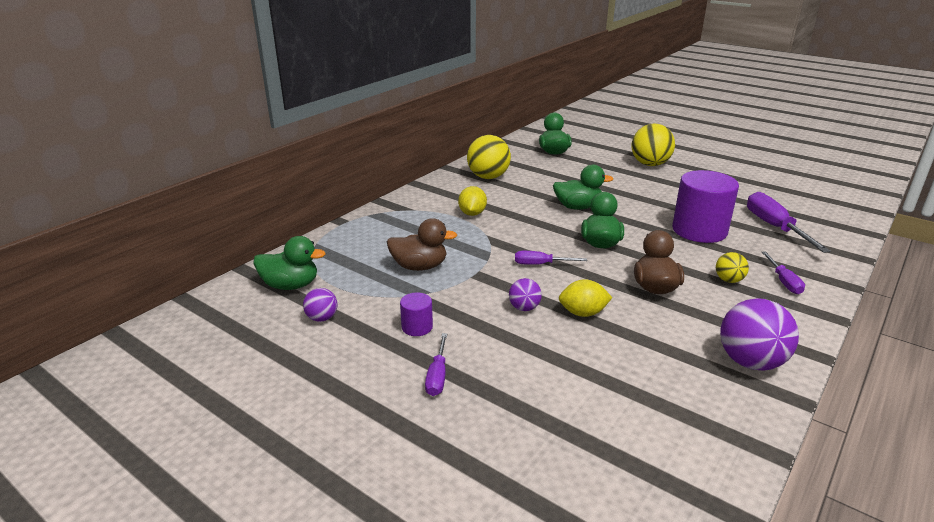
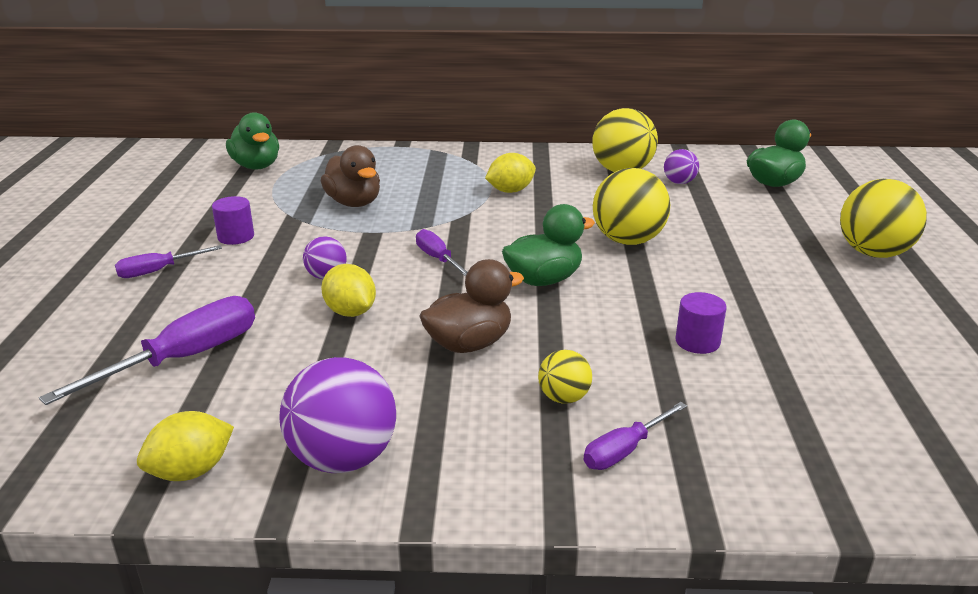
camera: 55 degrees right, 0 degrees up
purple ball [303,288,338,322] -> purple ball moved to [664,149,699,184]
green duck [553,165,614,210] -> yellow ball [593,168,670,245]
purple cylinder [672,170,739,243] -> purple cylinder [675,292,726,354], size x0.46
purple screwdriver [747,192,831,253] -> purple screwdriver moved to [39,296,255,405]
none -> yellow lemon [137,411,234,481]

